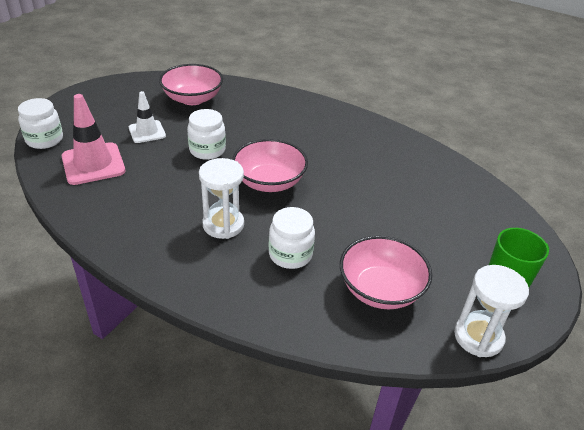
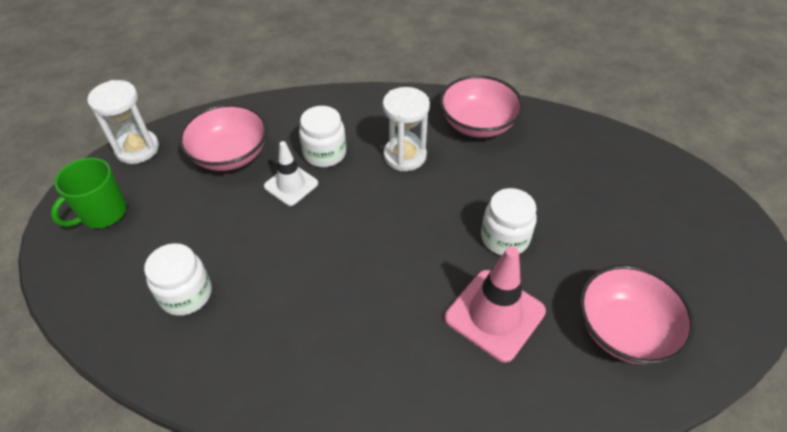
camera: 155 degrees right, 10 degrees up
white jar [18,98,63,149] -> white jar moved to [144,243,212,316]
pink traffic cone [62,94,125,185] -> pink traffic cone moved to [444,247,546,363]
white traffic cone [129,91,166,143] -> white traffic cone moved to [264,141,318,206]
pink bowl [232,139,308,192] -> pink bowl moved to [440,75,523,138]

